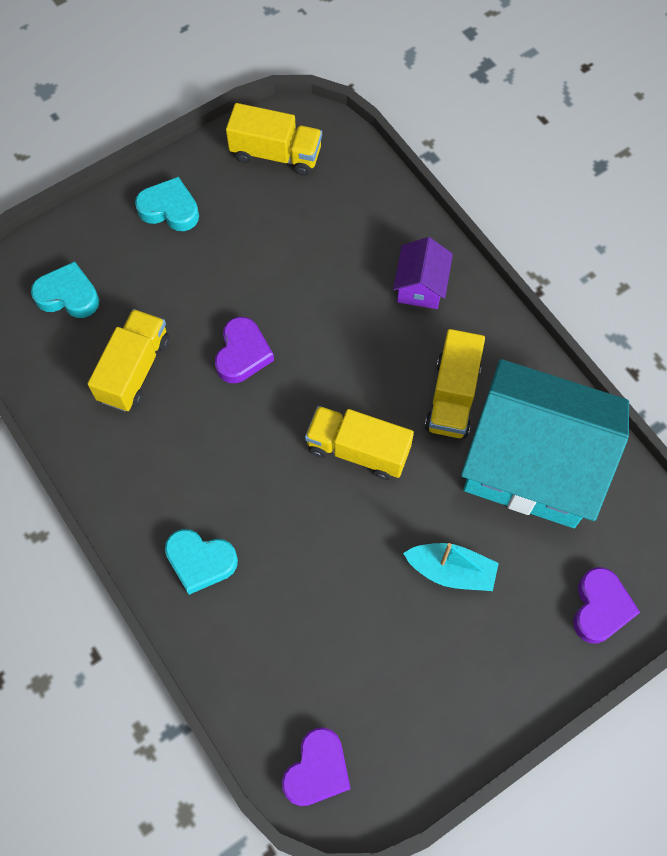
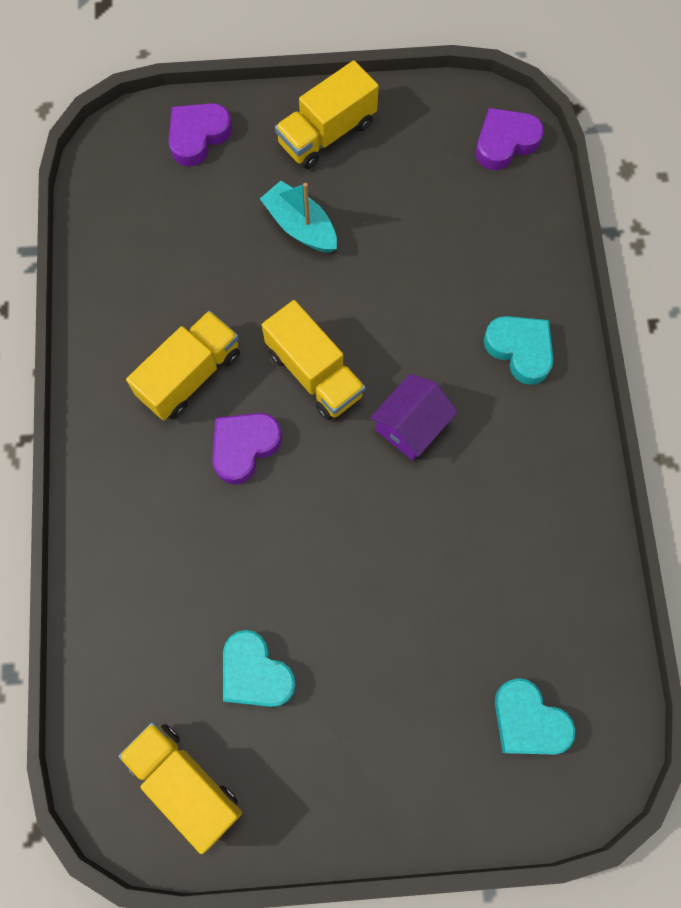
camera: 150 degrees left, 5 degrees up
yellow truck [88,309,170,411] -> yellow truck moved to [275,60,379,169]
turquoise heart [135,177,199,231] -> turquoise heart moved to [223,630,296,707]
purple heart [215,317,274,383] -> purple heart moved to [212,413,282,485]
purple house [393,237,453,309] -> purple house moved to [370,374,458,460]
turquoise house [461,359,629,528] -> none

